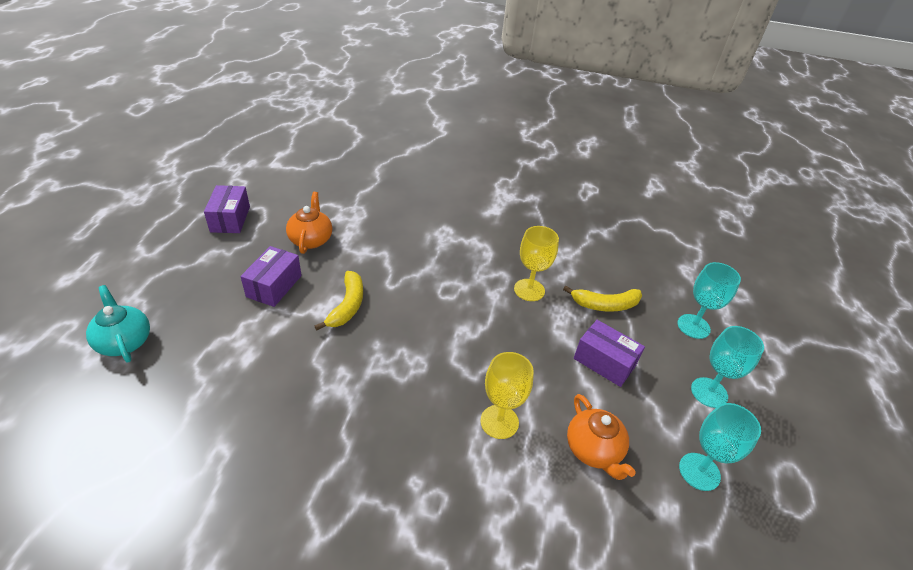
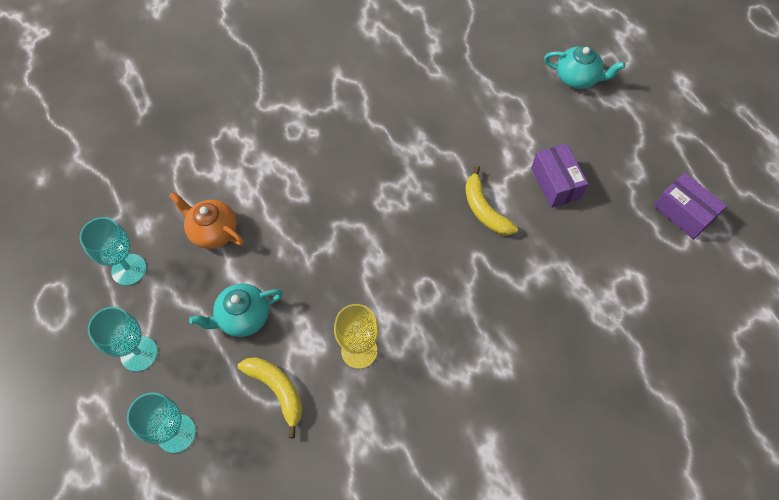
camera: 145 degrees right, 20 degrees up
orange teapot [286,192,332,254] -> none
yellow goblet [480,352,534,439] -> none
yellow banana [563,286,642,312] -> yellow banana turned 90 degrees clockwise [238,357,303,438]
purple box [574,320,645,387] -> turquoise teapot [189,283,283,337]

